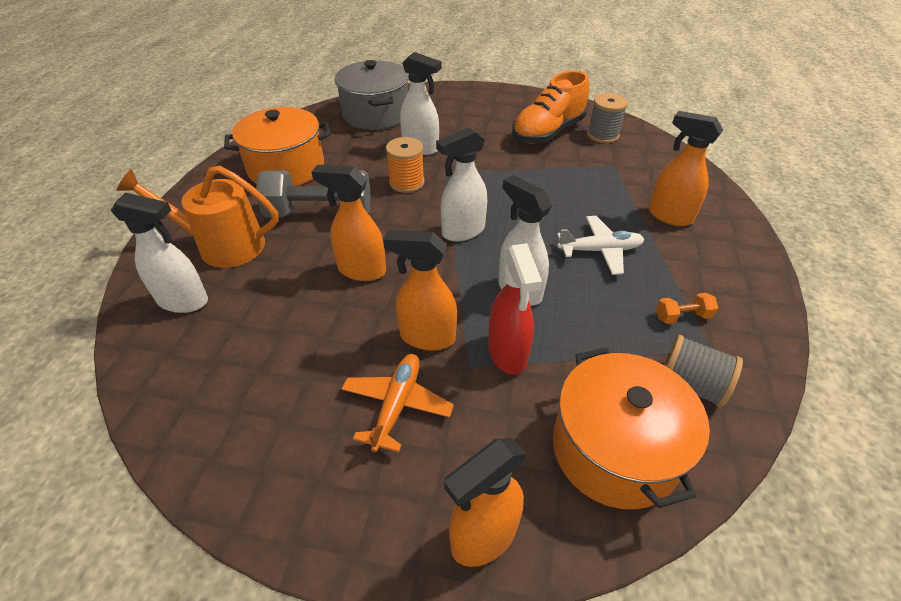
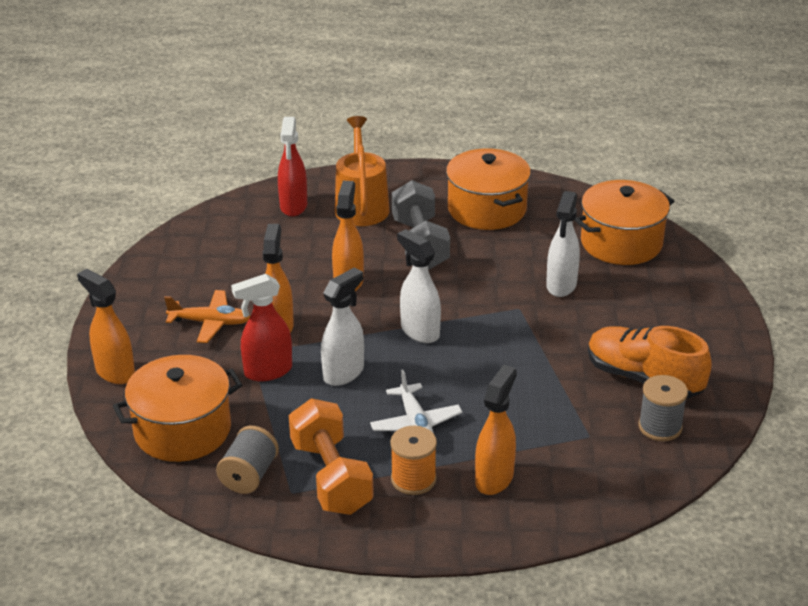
camera: 80 degrees right, 10 degrees down
white spray bottle [111,193,208,313] -> red spray bottle [278,117,307,217]
grey pot [335,60,409,130] -> orange pot [575,180,674,265]
orange spool [386,137,425,193] -> orange spool moved to [390,426,437,495]
orange dumbbell [656,293,718,324] -> orange dumbbell [289,399,374,515], size x2.34

